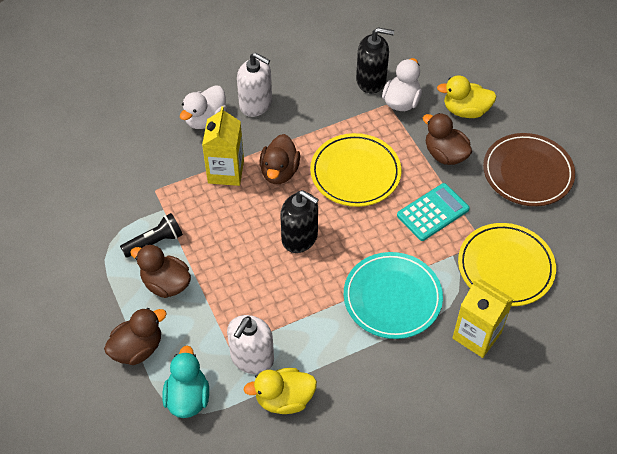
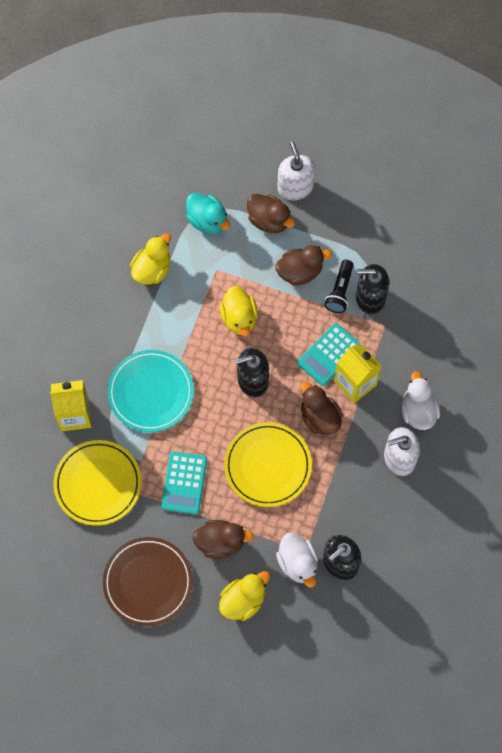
camera: 135 degrees right, 15 degrees up
brown duck [104,308,167,365] -> brown duck turned 60 degrees counterclockwise [247,194,295,233]
white soap dispenser [227,315,274,374] -> white soap dispenser moved to [277,141,315,200]
none -> yellow duck [220,286,258,337]
none -> turquoise calculator [297,323,360,386]
none -> black soap dispenser [356,264,389,315]

